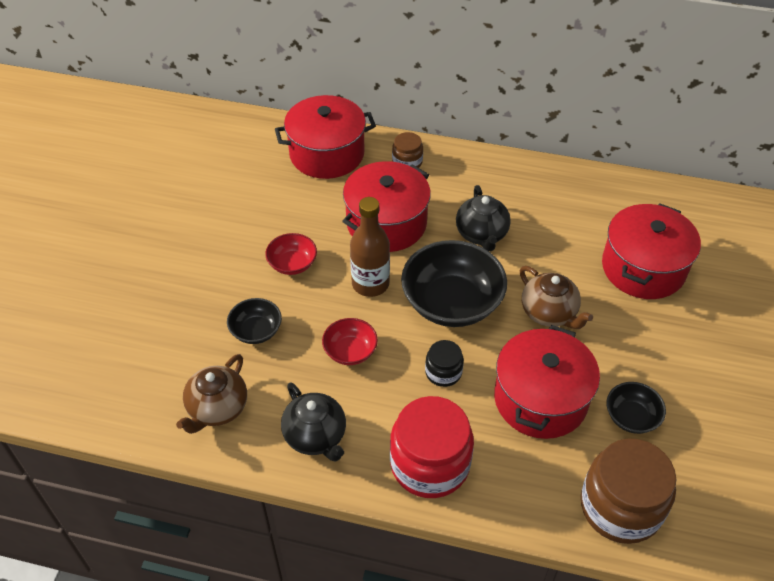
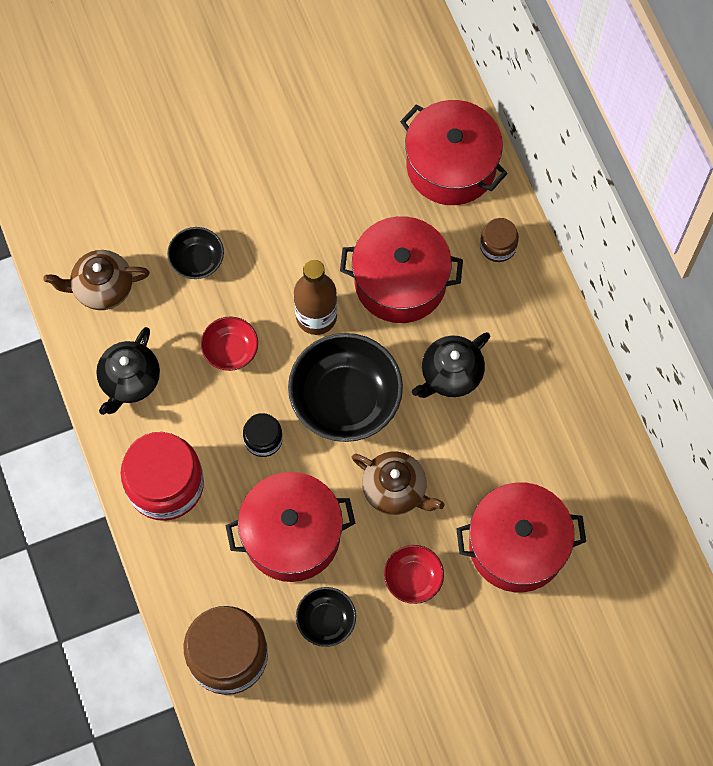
camera: 55 degrees right, 20 degrees up
red bowl [265,233,317,275] -> red bowl moved to [384,545,444,604]
brown teapot [520,266,593,329] -> brown teapot turned 75 degrees counterclockwise [352,452,445,515]

